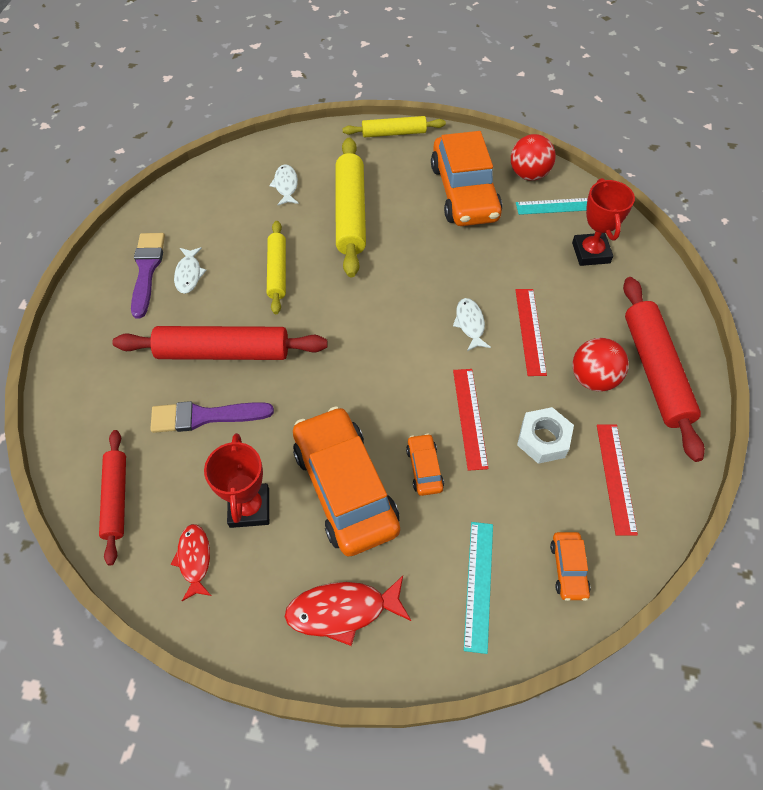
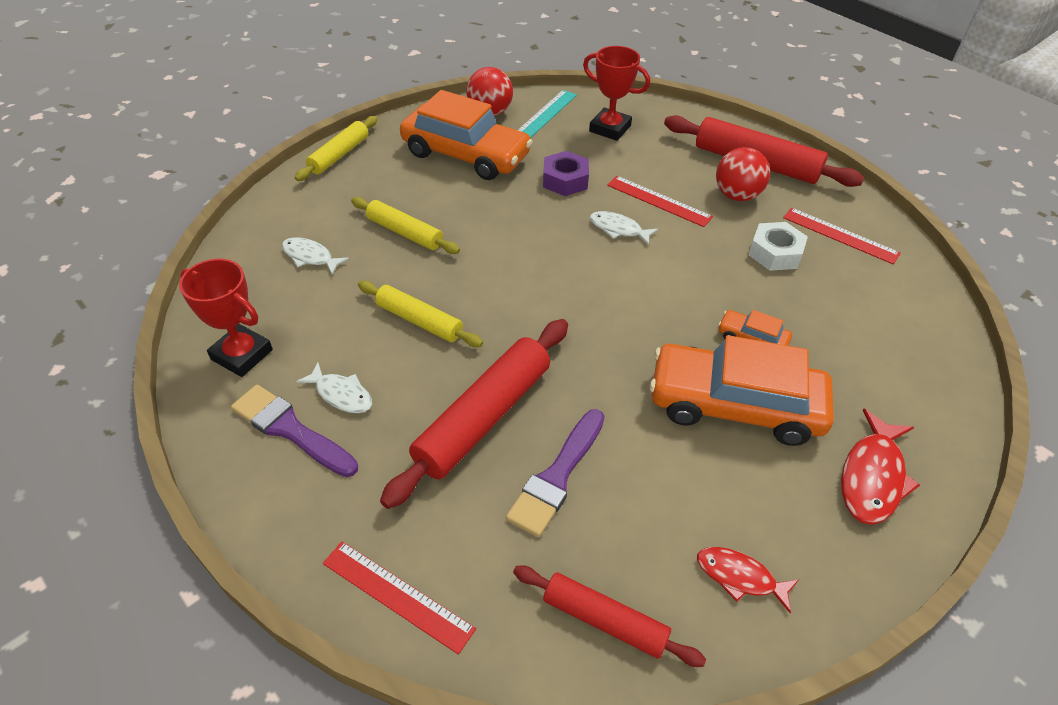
camera: 55 degrees left, 10 degrees down
red trophy [204,433,269,528] -> red trophy moved to [179,259,273,377]
yellow rolling pin [336,138,366,278] -> yellow rolling pin [351,197,460,254], size x0.61
red ruler [453,369,489,471] -> red ruler moved to [323,541,476,655]
turquoise ruler [464,522,493,654] -> none
orange car [550,532,591,601] -> none
none -> purple nut [543,151,589,196]

